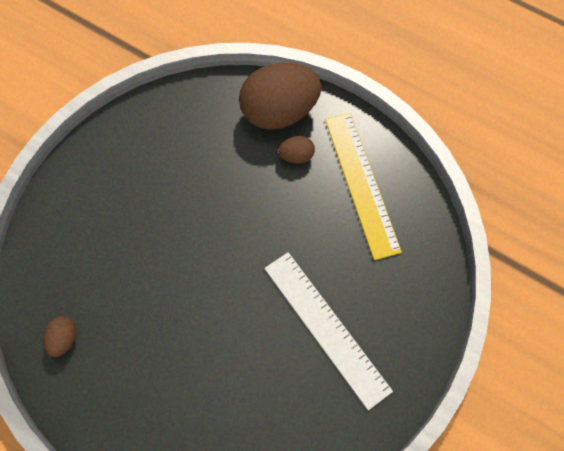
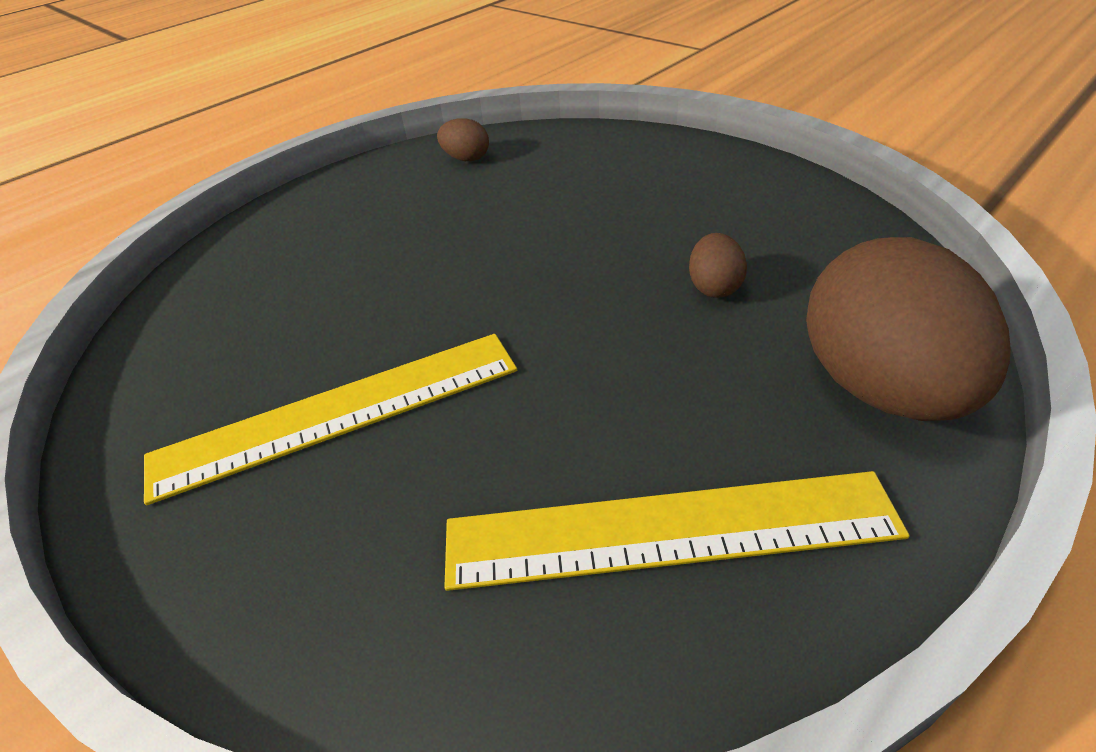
camera: 105 degrees right, 25 degrees down
white ruler [264,252,393,410] -> yellow ruler [144,334,517,505]
brown egg [278,136,315,164] -> brown egg moved to [689,233,747,298]

